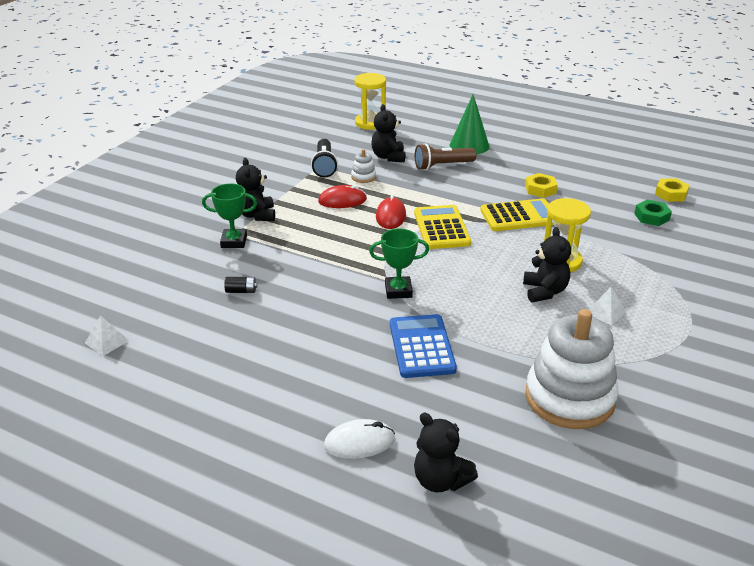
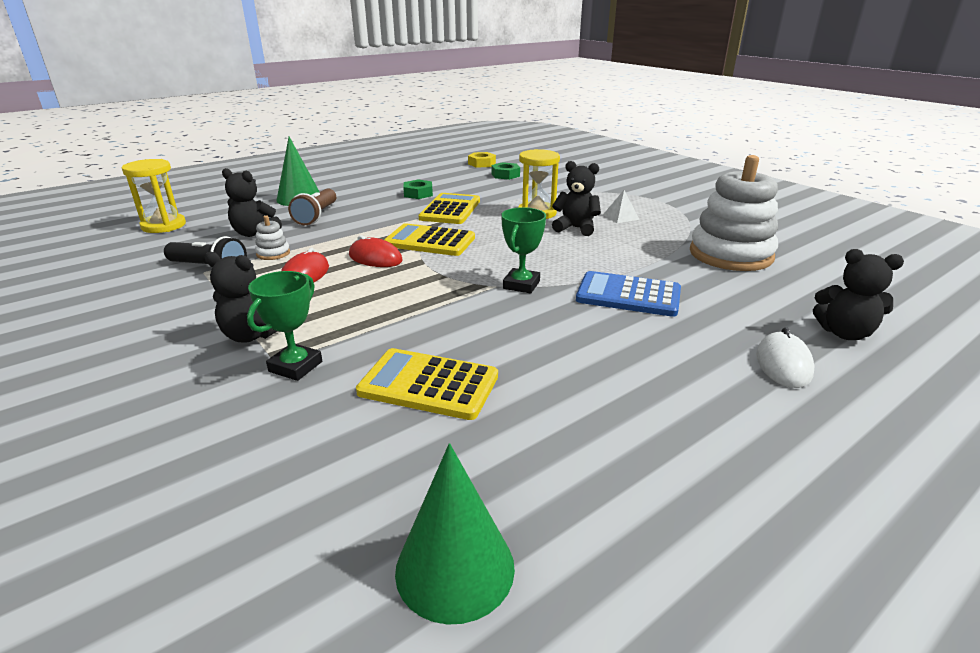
camera: 65 degrees left, 5 degrees down
white pyramid [85,315,129,356] -> green cone [395,443,515,625]
black battery [224,277,257,293] -> yellow calculator [356,348,498,420]
black teddy bear [414,413,478,492] -> black teddy bear turned 45 degrees clockwise [813,249,904,340]
yellow nut [525,173,558,198] -> green nut [403,180,433,199]

